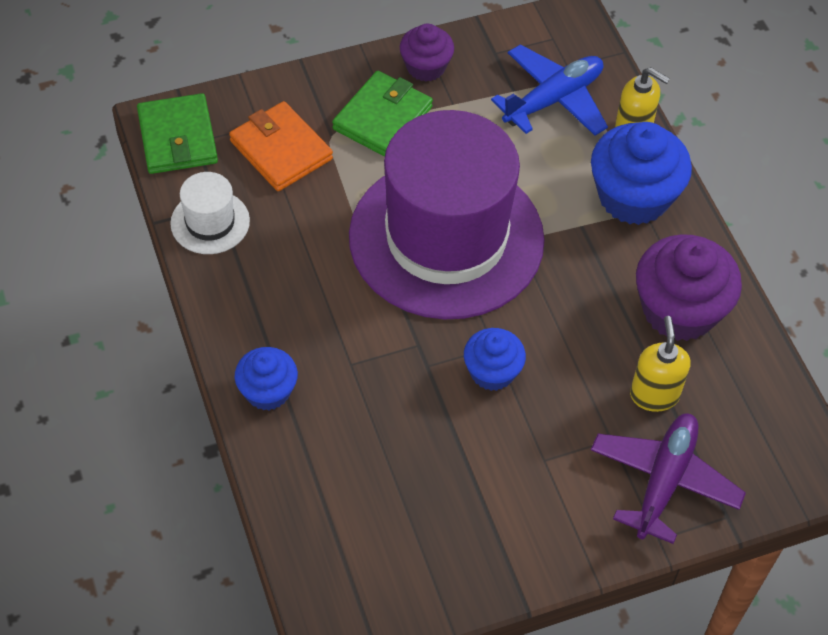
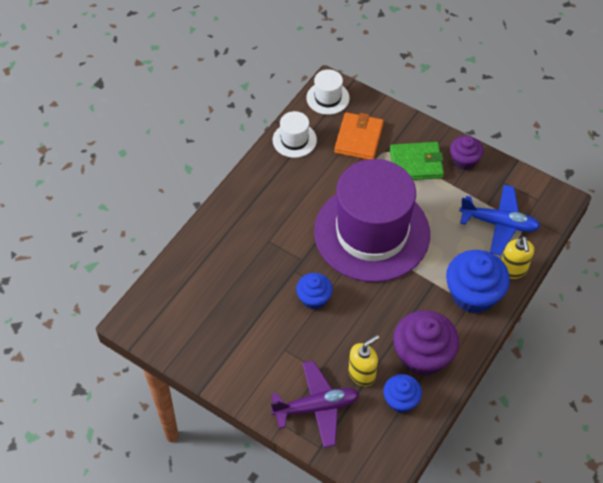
camera: 55 degrees right, 0 degrees up
green wallet [137,93,218,174] -> white hat [306,69,350,115]
blue cupcake [235,347,298,410] -> blue cupcake moved to [383,374,422,413]

